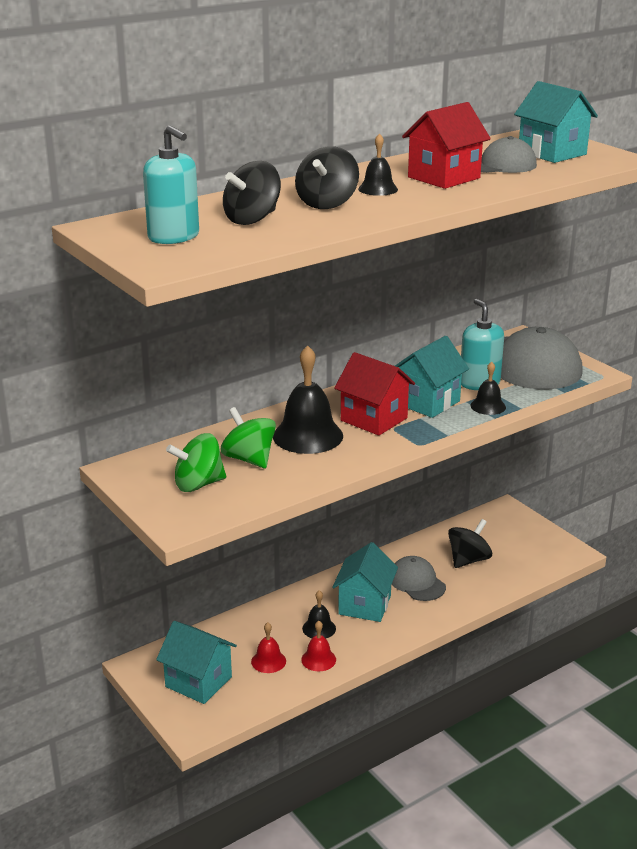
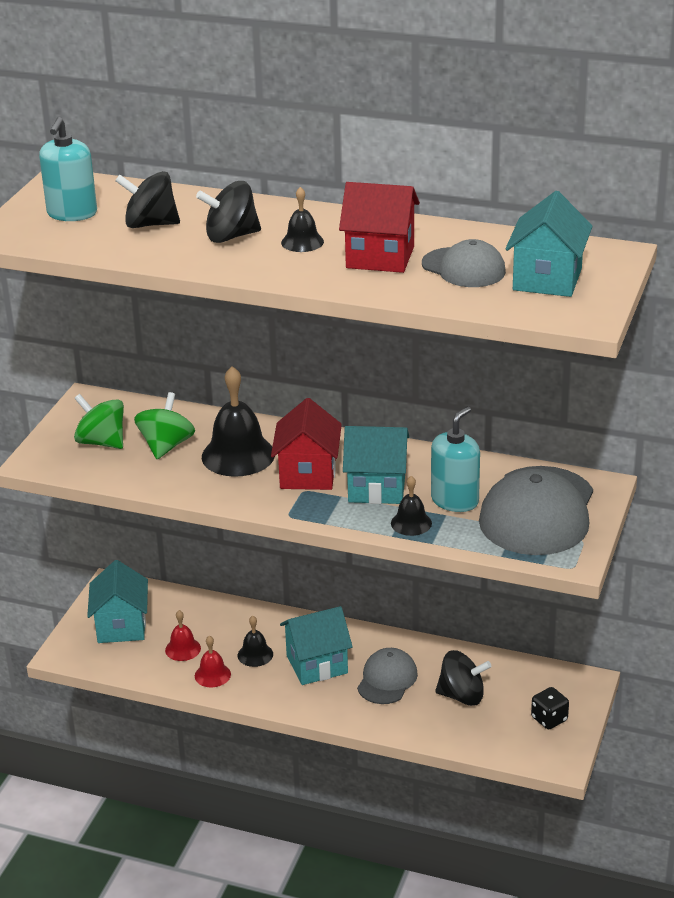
camera: 55 degrees right, 5 degrees up
none -> black dice [531,687,569,729]

